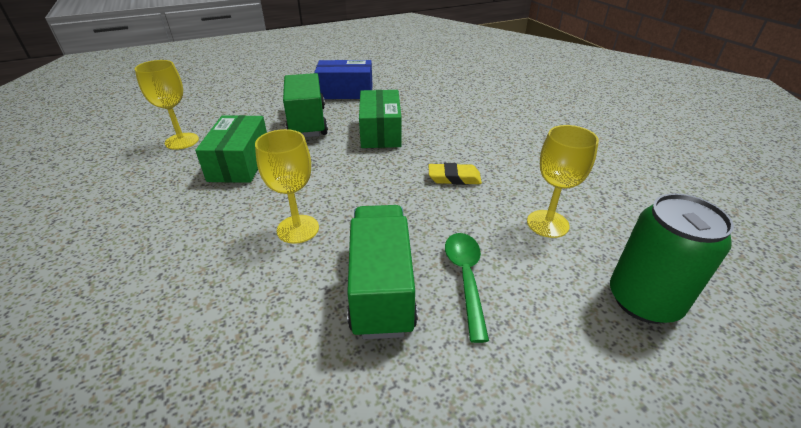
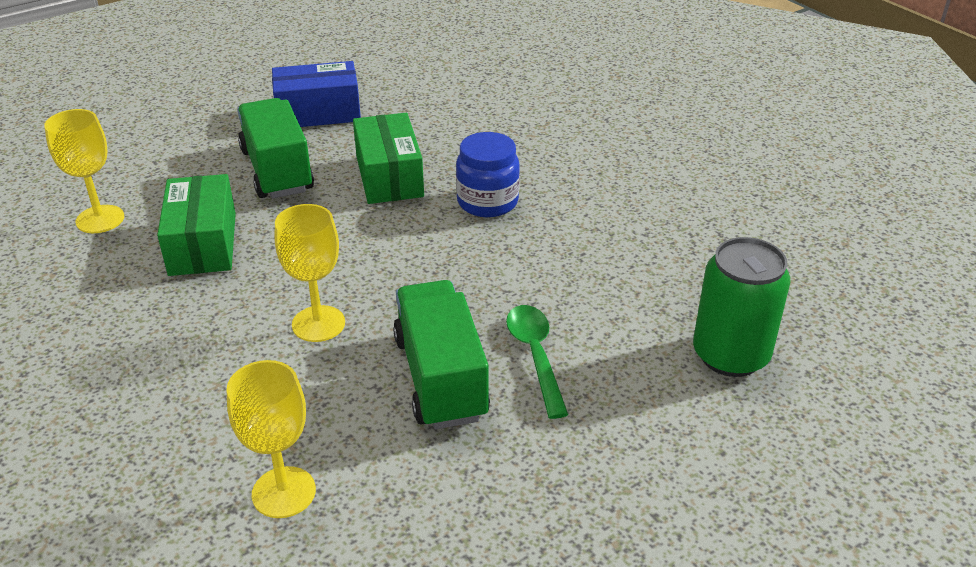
camera: 10 degrees left, 0 degrees up
yellow eraser [429,163,482,185] -> none
yellow goblet [527,125,599,238] -> yellow goblet moved to [227,360,316,518]
none -> blue jar [456,132,520,217]

